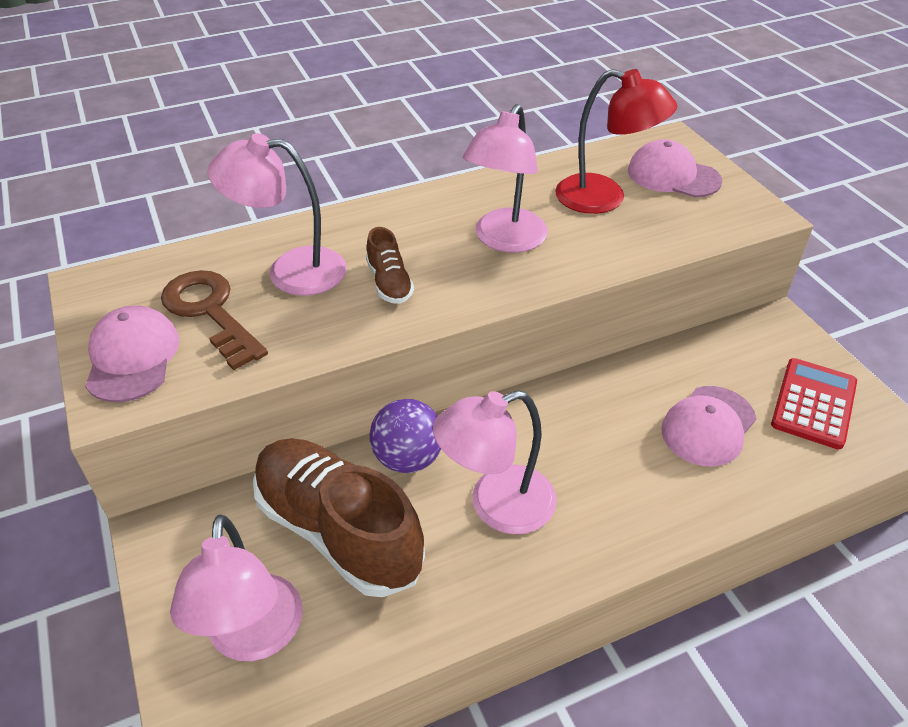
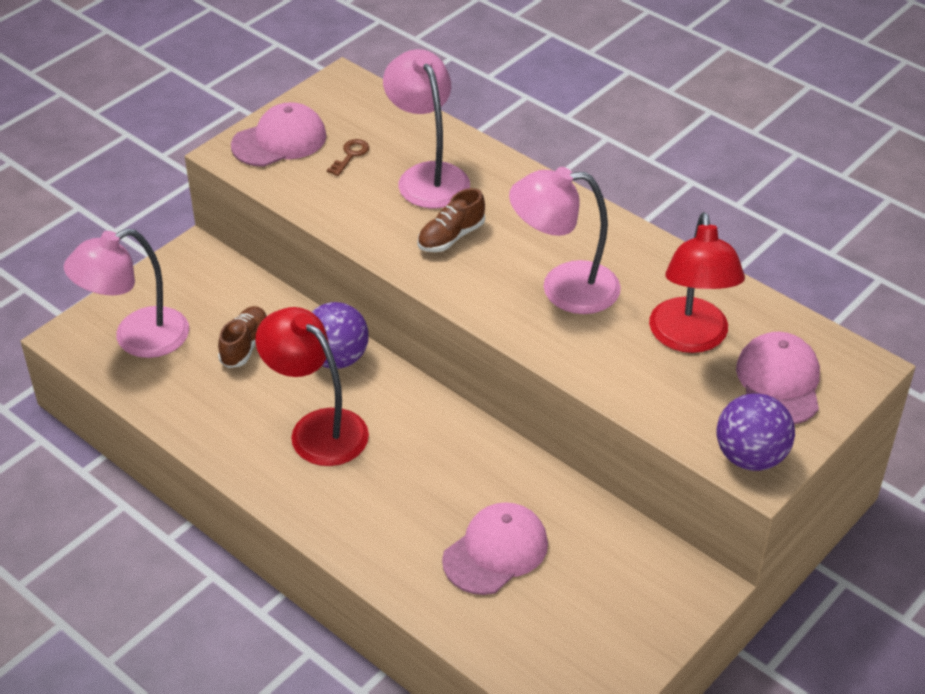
camera: 65 degrees right, 0 degrees up
brown key [161,270,268,370] -> brown key [327,139,369,176], size x0.44
brown shoe [253,438,425,597] -> brown shoe [218,306,267,368], size x0.45
pink lamp [433,390,557,534] -> red lamp [255,307,369,466]
pink cap [661,386,756,467] -> pink cap turned 120 degrees clockwise [442,502,548,595]
red calculator [771,358,857,449] -> none
none -> purple ball [717,393,795,471]

